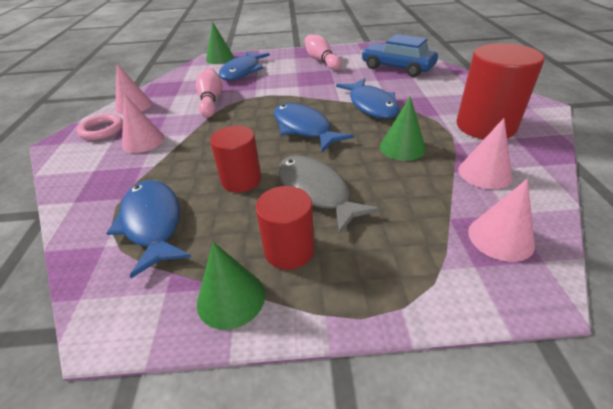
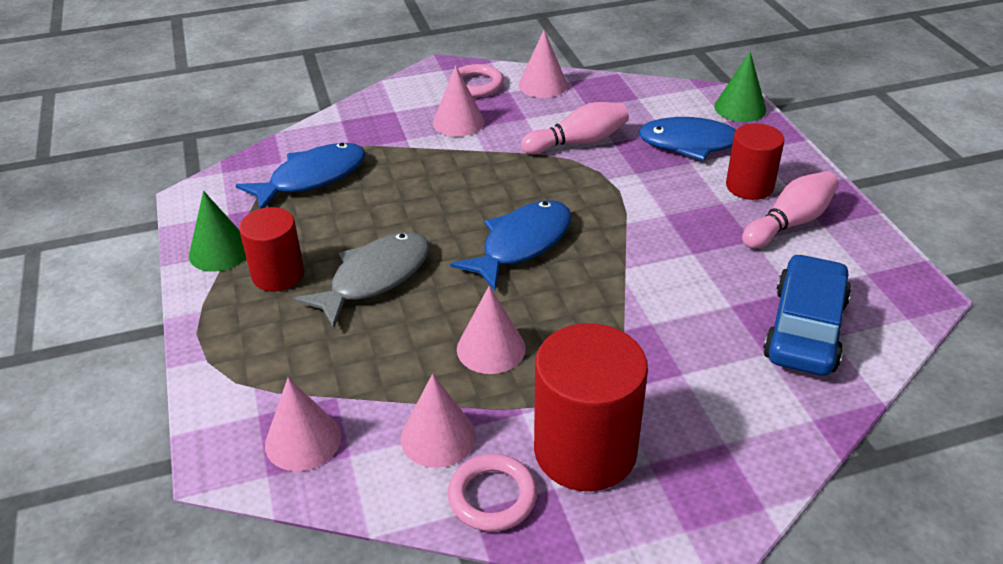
camera: 75 degrees right, 0 degrees up
red cylinder [210,126,261,193] -> red cylinder moved to [726,123,784,200]
blue fish [336,78,400,119] -> none
green cone [380,96,426,161] -> pink cone [457,286,526,374]
none -> pink ring [448,454,537,532]

